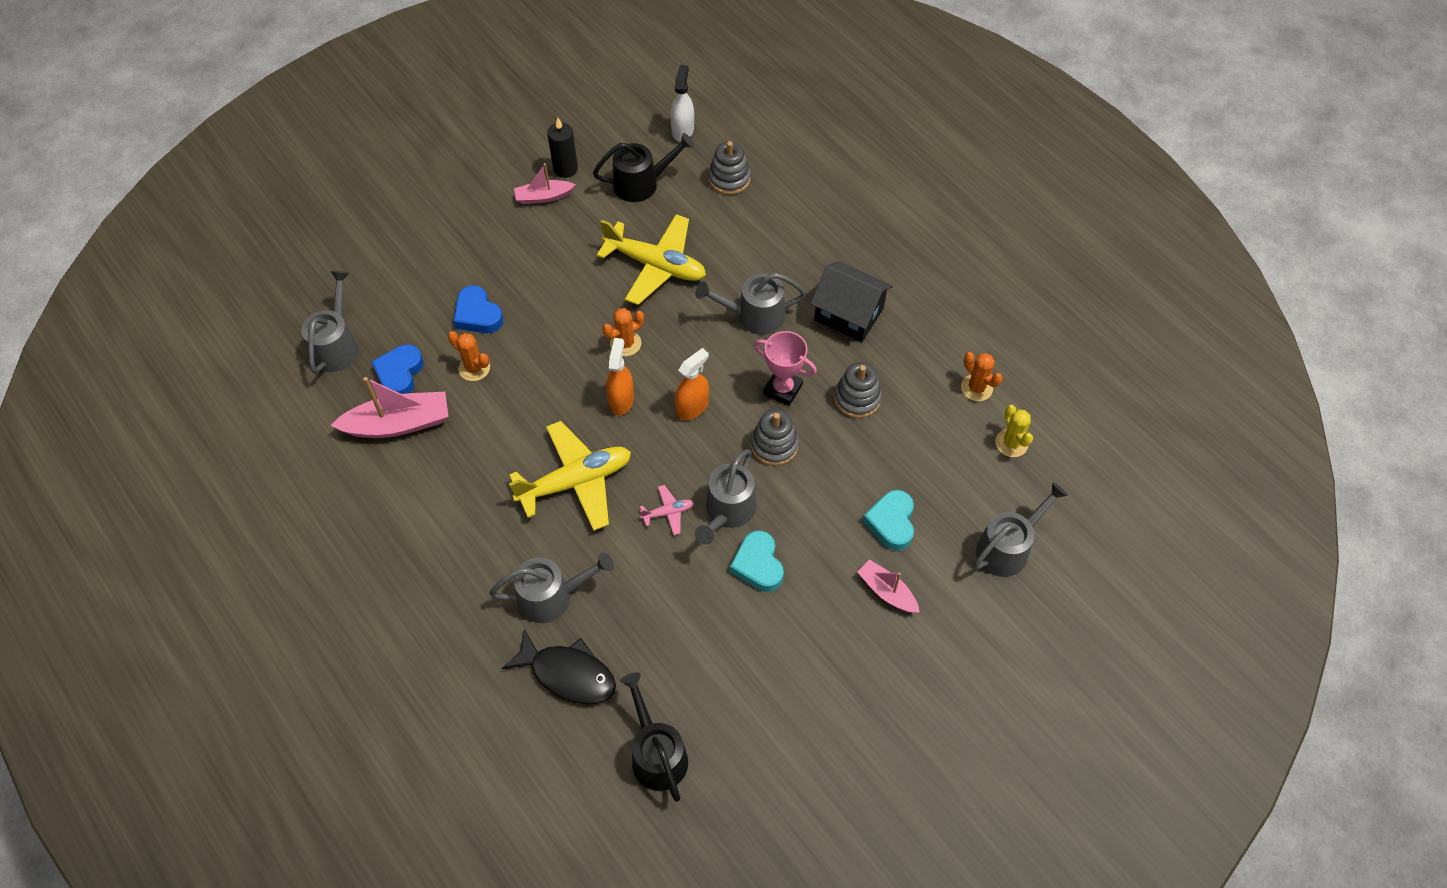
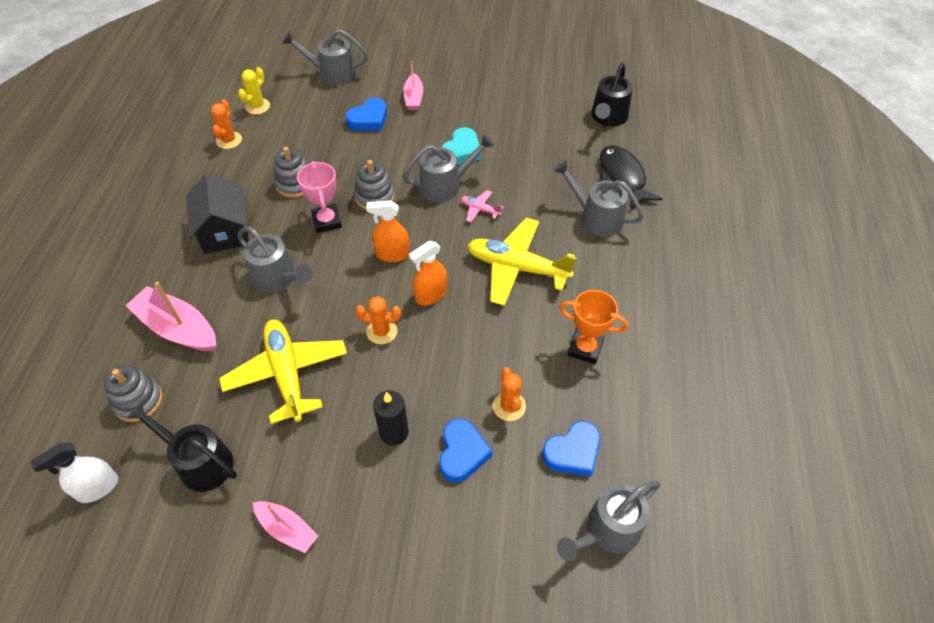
camera: 135 degrees left, 5 degrees down
pink boat [330,377,449,438] -> pink boat moved to [125,281,217,351]
black candle [547,118,578,178] -> black candle moved to [373,390,409,446]
turquoise heart [863,490,914,551] -> blue heart [346,98,387,131]
none -> orange trophy [559,290,628,364]

